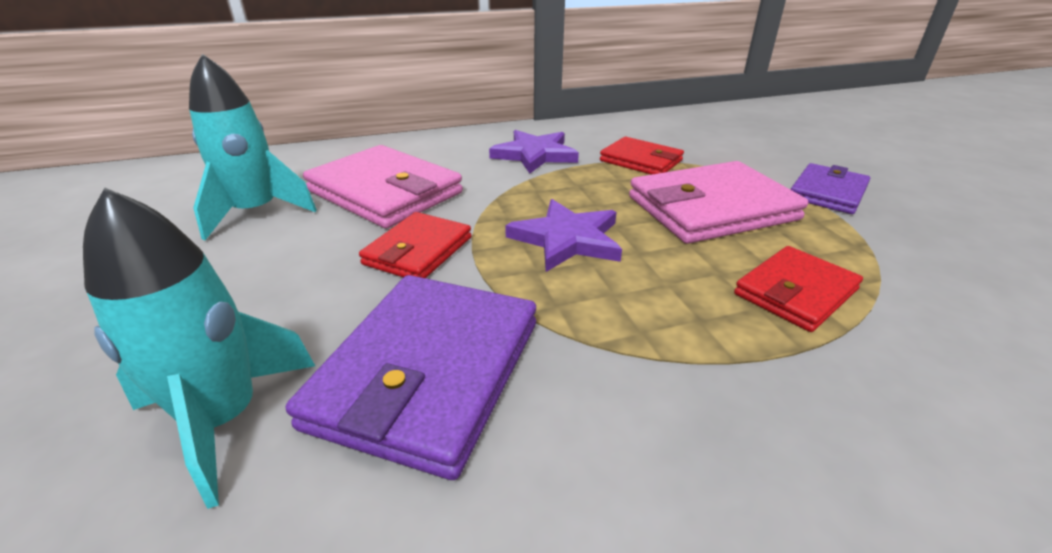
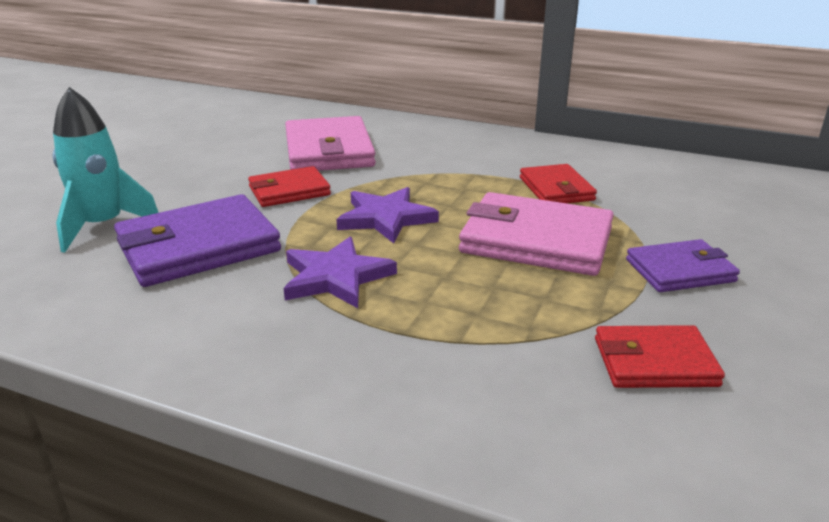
camera: 40 degrees right, 5 degrees down
turquoise rocket [189,54,317,240] -> none
purple star [489,130,579,174] -> purple star moved to [284,237,397,308]
red wallet [734,246,863,332] -> red wallet moved to [595,325,725,388]

